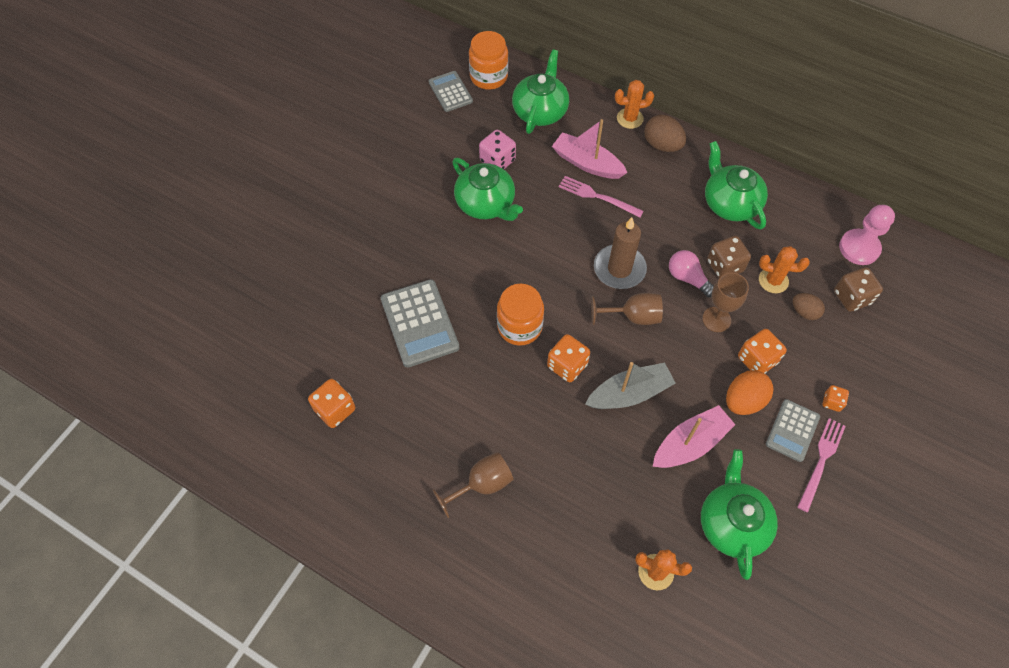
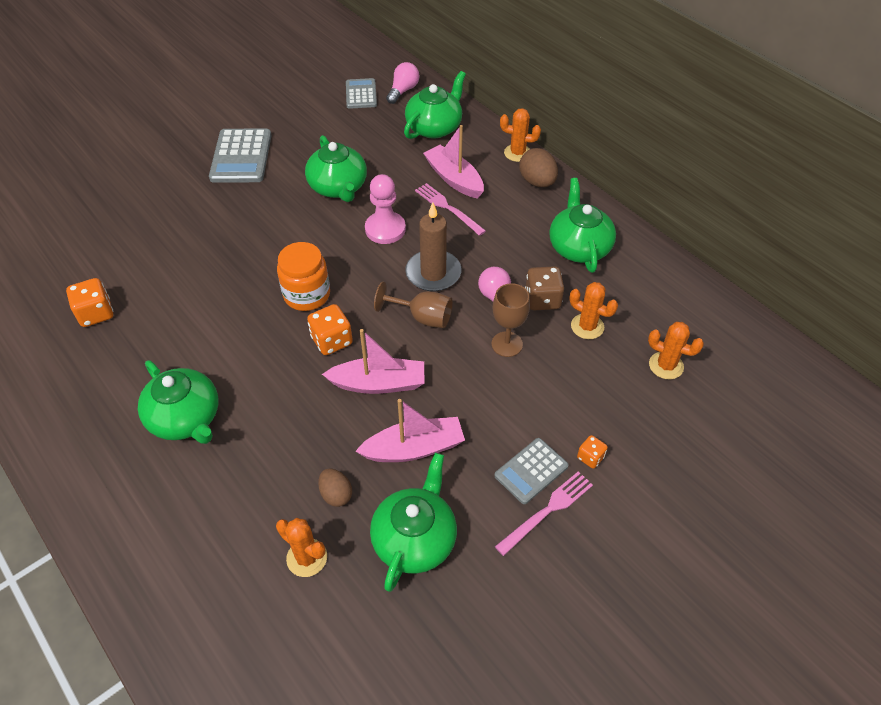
camera: 20 degrees right, 10 degrees down
grey calculator [381,279,459,368] -> grey calculator moved to [209,129,271,183]
brown goblet [433,452,514,518] -> green teapot [138,360,218,444]
orange jar [469,31,508,90] -> pink light bulb [386,62,420,104]
pink dice [479,130,516,169] -> none
grey boat [585,362,676,409] -> pink boat [322,329,424,394]
orange egg [726,370,774,415] -> none
orange dice [738,329,787,373] -> none
brown egg [793,293,825,320] -> brown egg moved to [318,468,352,507]
brown dice [834,267,883,312] -> orange cactus [648,322,704,379]
pink pawn [839,205,895,265] -> pink pawn moved to [365,174,406,244]

